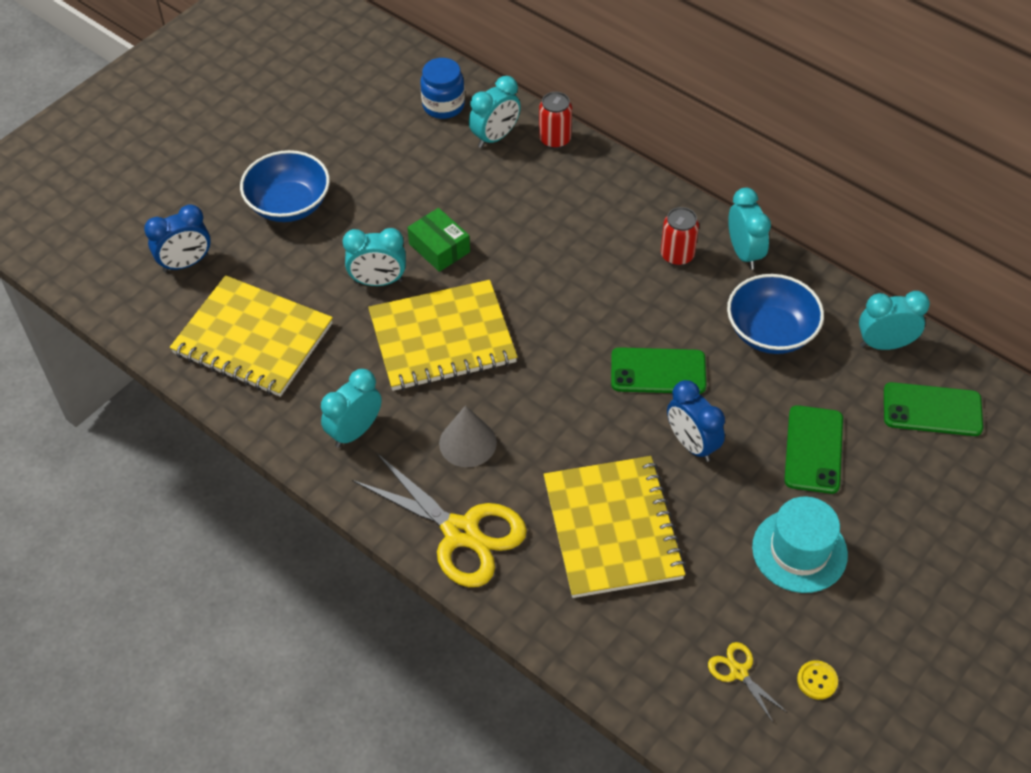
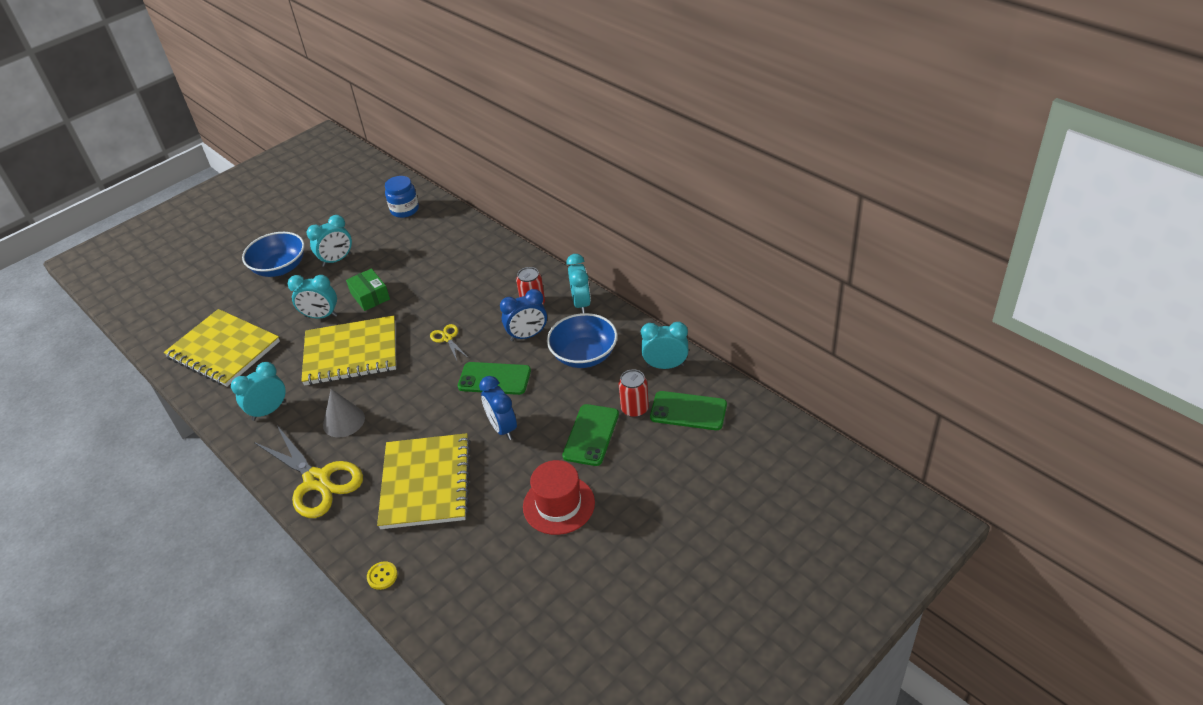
camera: 10 degrees right, 10 degrees down
blue clock [144,204,211,272] -> blue clock moved to [500,289,547,341]
turquoise clock [469,76,521,148] -> turquoise clock moved to [307,215,352,267]
red can [539,92,572,149] -> red can moved to [619,369,649,418]
yellow scissors [708,642,788,724] -> yellow scissors moved to [430,324,467,361]
turquoise hat [752,496,848,593] -> red hat [523,460,595,535]
yellow button [797,660,838,700] -> yellow button moved to [367,561,398,590]

